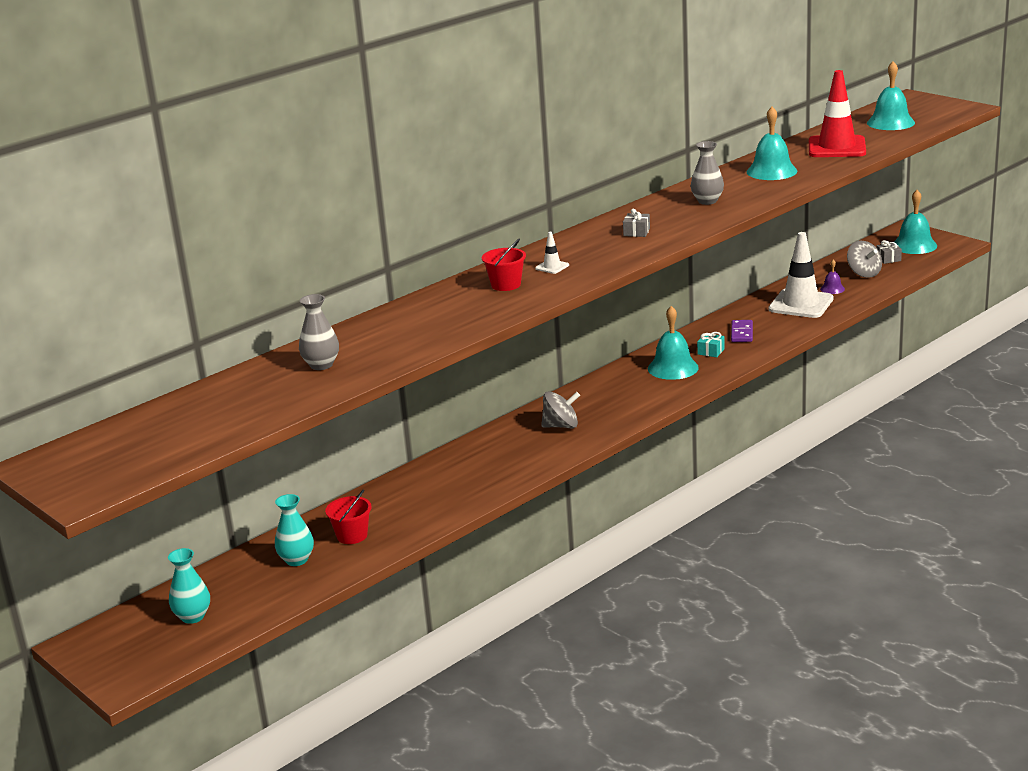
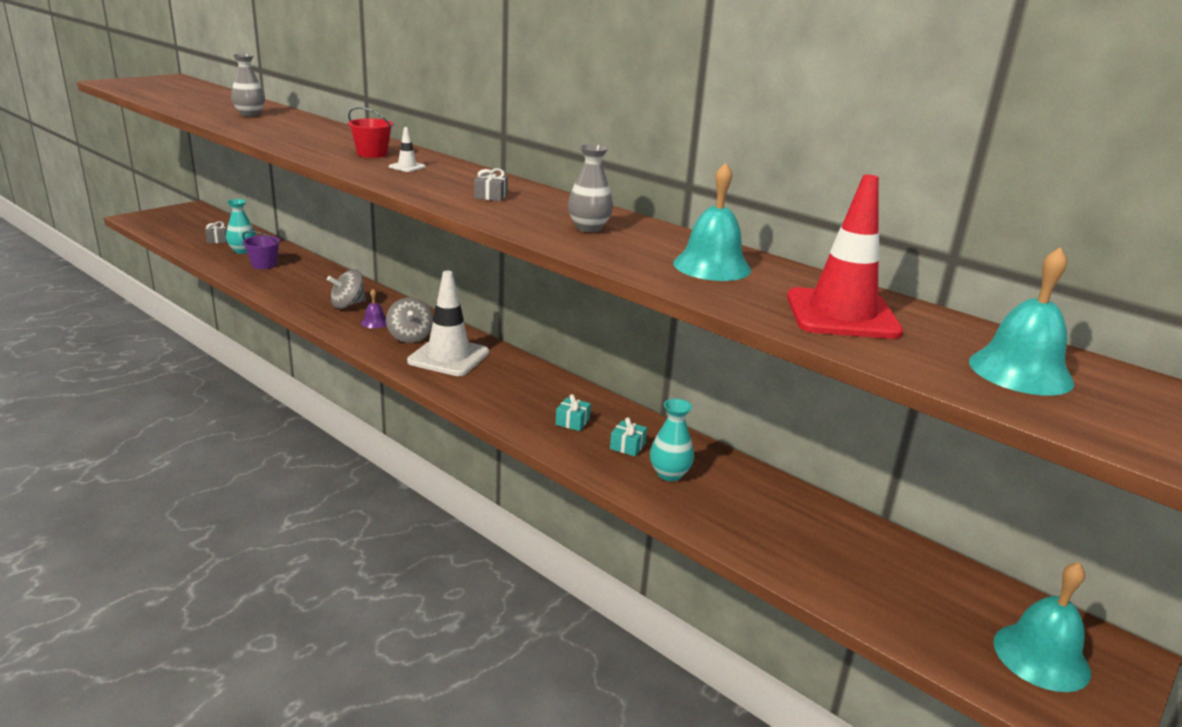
camera: 80 degrees right, 0 degrees up
turquoise vase [168,548,210,624] -> turquoise vase moved to [650,399,694,481]
red bucket [325,489,372,544] -> purple bucket [242,231,280,269]
turquoise bell [648,306,699,380] -> none
purple domino [731,320,753,342] -> turquoise gift [610,417,647,456]
white traffic cone [769,232,833,318] -> white traffic cone moved to [407,271,489,376]
purple bell [820,259,845,294] -> purple bell moved to [361,289,387,328]
grey spinning top [847,240,882,278] -> grey spinning top moved to [327,269,366,309]
grey gift [876,240,902,264] -> grey gift moved to [205,221,227,244]

